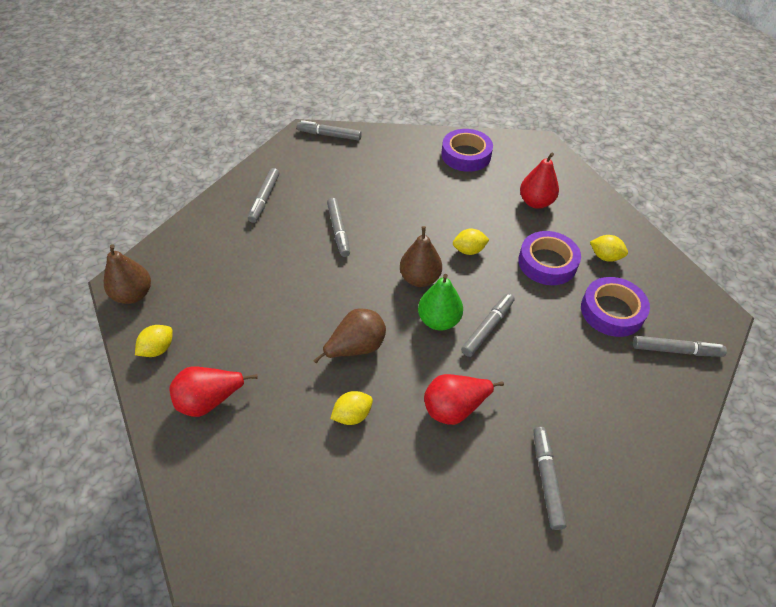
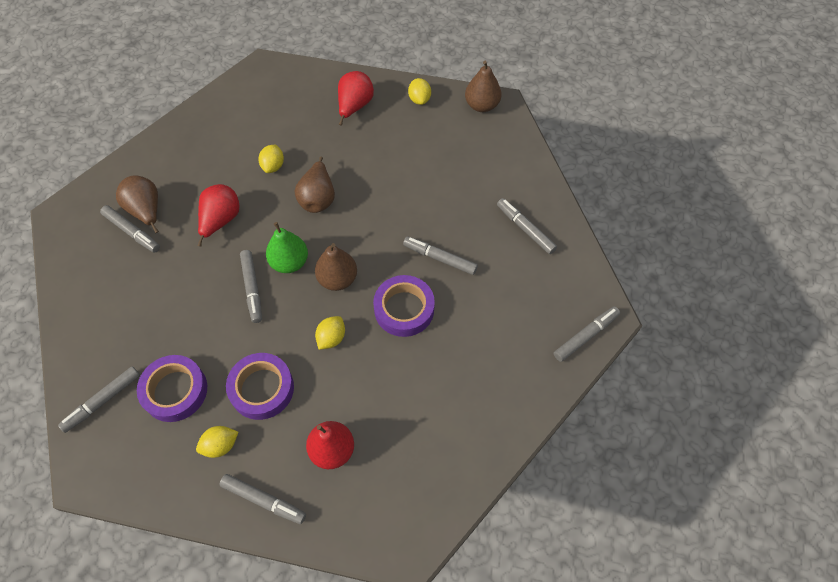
camera: 130 degrees right, 10 degrees up
purple tape [441,129,493,172] -> purple tape moved to [373,275,435,337]
none -> brown pear [116,175,159,233]
none -> grey marker [219,474,306,524]

